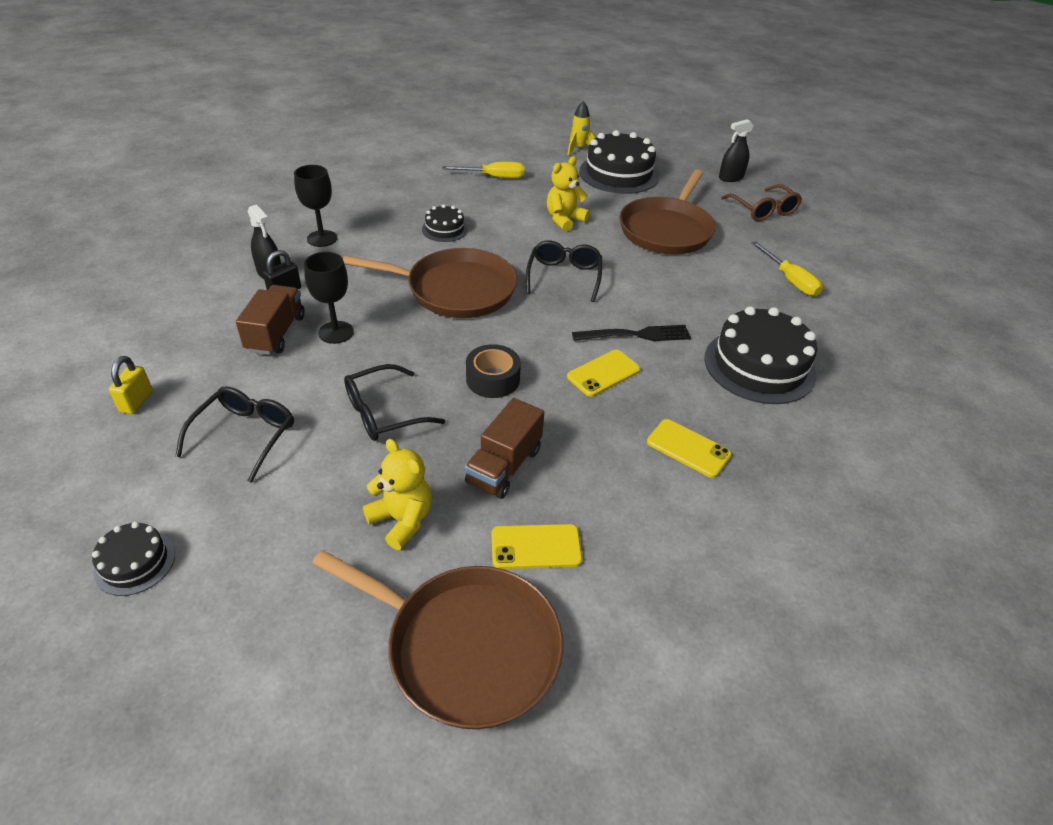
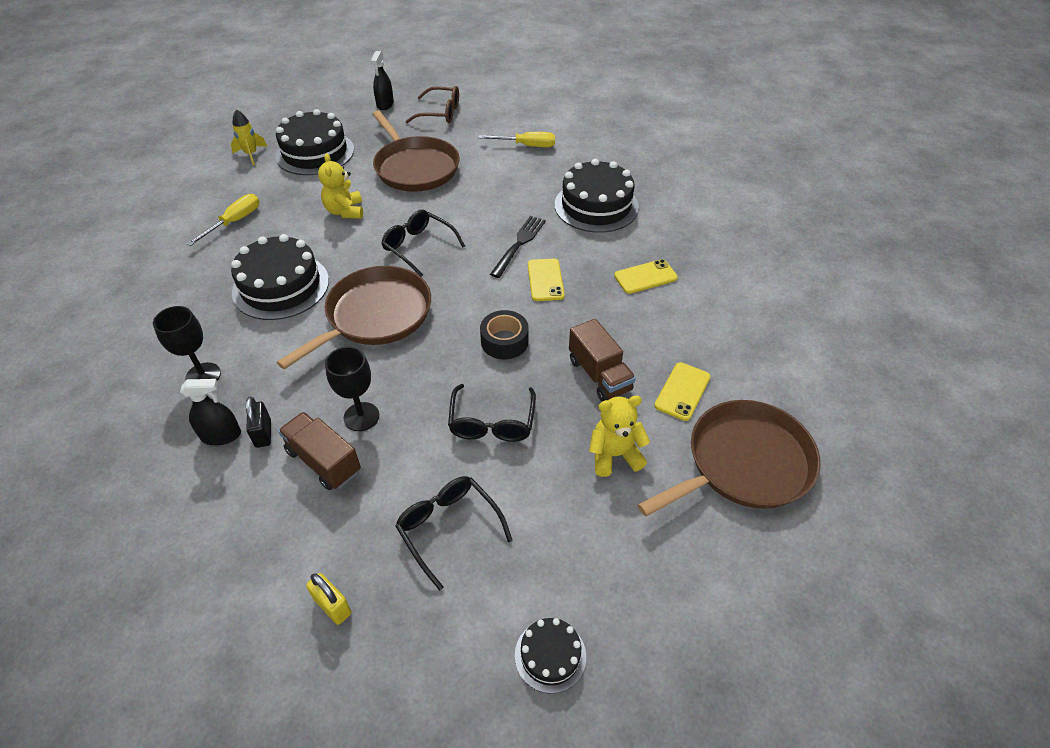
camera: 55 degrees left, 5 degrees up
black cake [422,204,468,242] -> black cake [231,234,329,320], size x1.98

